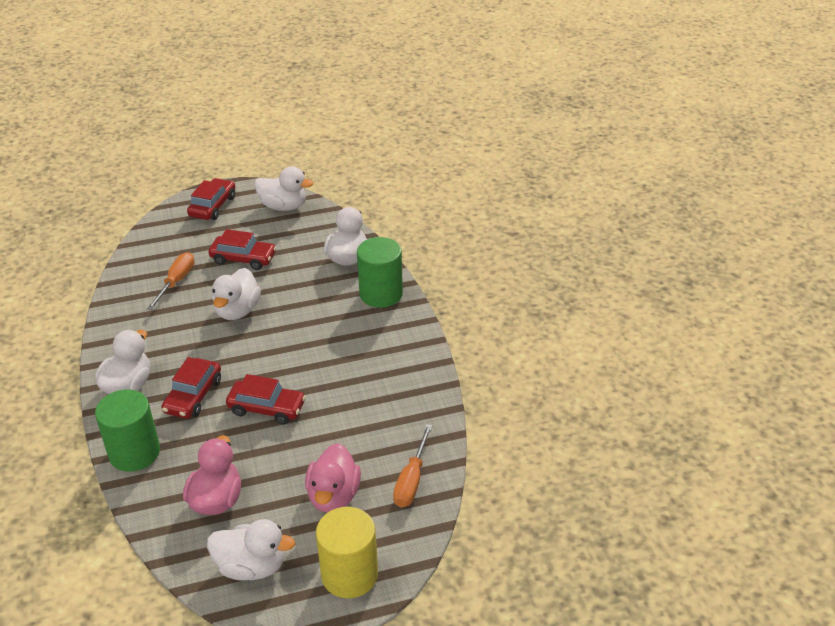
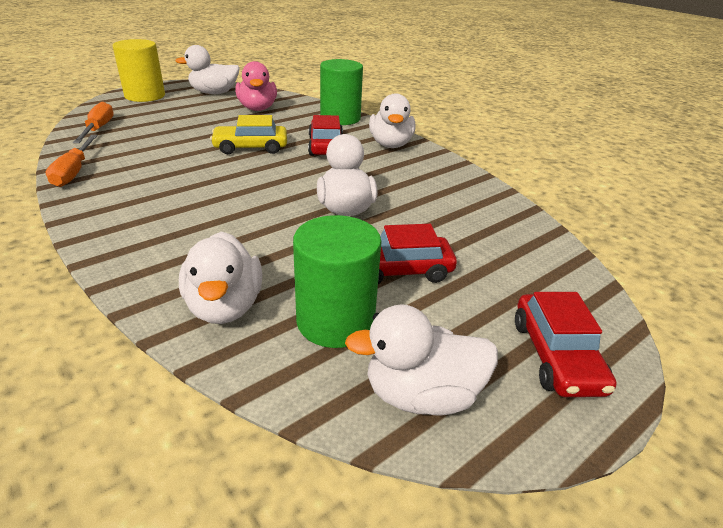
camera: 155 degrees right, 5 degrees down
orange screwdriver [147,252,194,310] -> orange screwdriver moved to [45,135,98,187]
red car [226,374,306,424] -> yellow car [210,115,287,154]
pink duck [305,443,361,513] -> none
green cylinder [357,237,403,308] -> green cylinder moved to [293,215,382,348]

